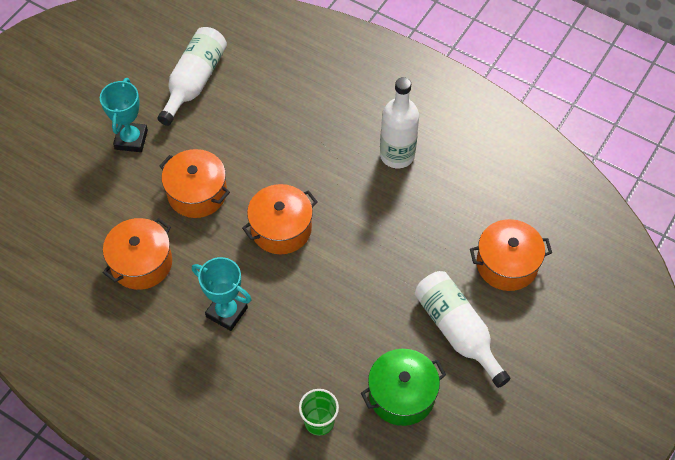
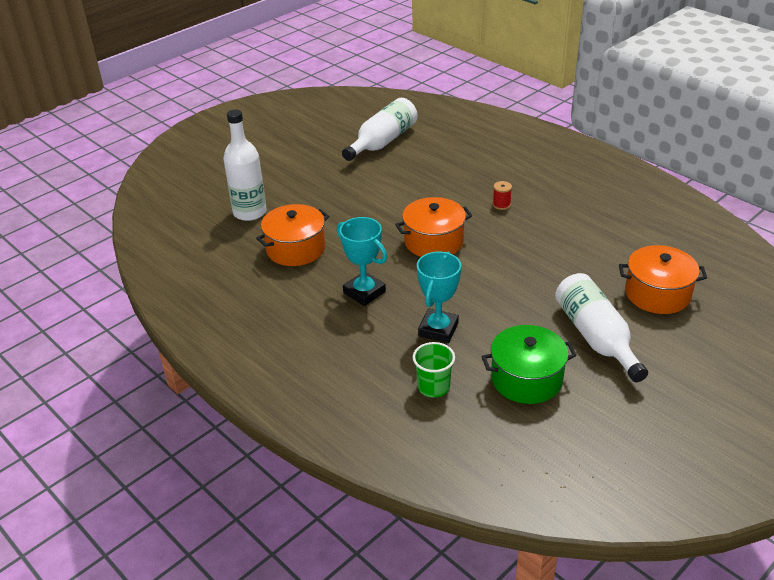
camera: 15 degrees right, 20 degrees down
turquoise trophy [100,78,148,152] -> turquoise trophy moved to [417,252,461,343]
orange pot [159,149,230,218] -> none
white bottle [380,77,419,168] -> white bottle moved to [223,109,267,221]
none -> red spool [493,181,512,210]

